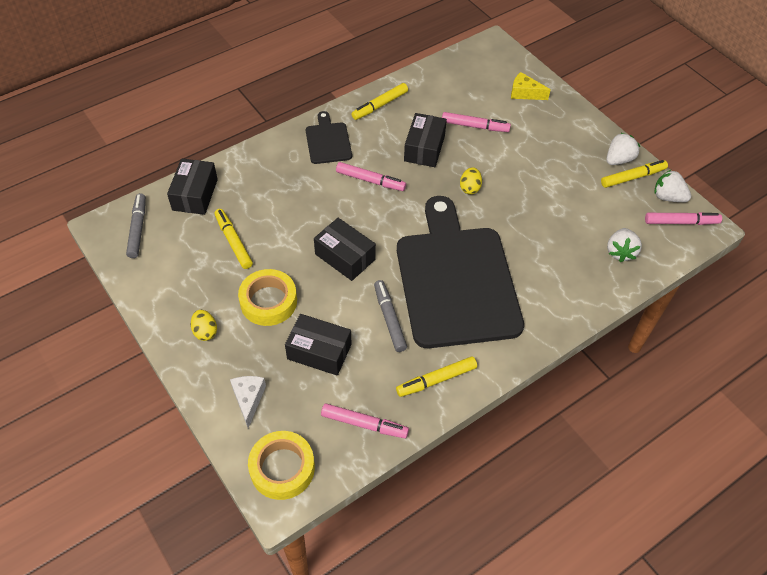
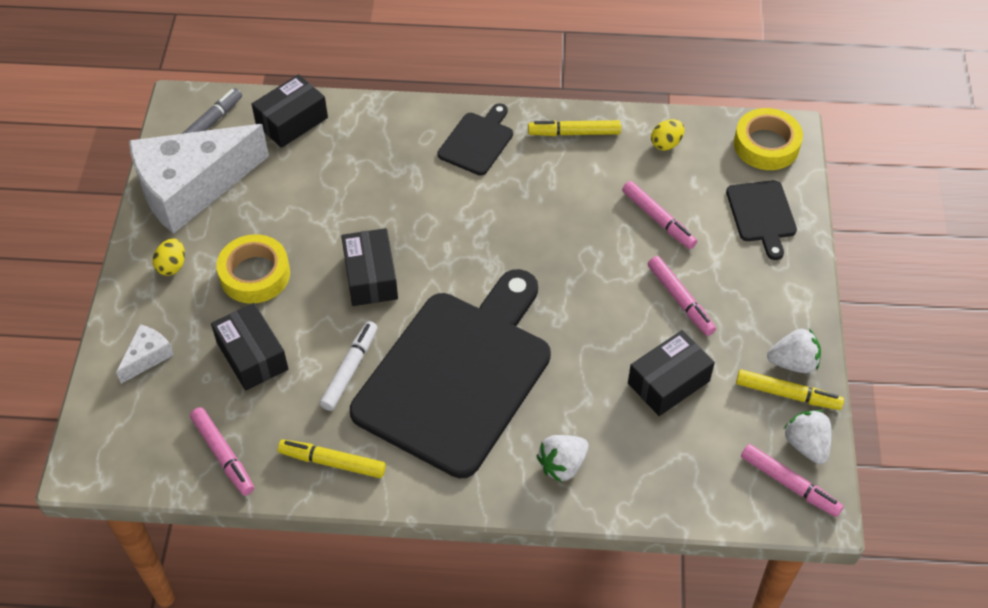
camera: 40 degrees right, 0 degrees up
yellow marker [215,209,253,269] -> none
yellow tape [248,431,315,500] -> yellow tape moved to [734,108,803,170]
pink marker [336,162,406,191] -> pink marker moved to [648,256,716,336]
grey marker [374,280,407,352] -> white marker [320,321,378,411]
black box [404,113,447,167] -> black box moved to [628,330,715,416]
yellow egg [460,167,482,195] -> yellow egg moved to [651,119,685,151]
yellow cheese [511,72,551,100] -> black cutting board [726,180,797,260]
white strawberry [607,228,642,262] -> white strawberry moved to [536,435,589,482]
none -> white cheese [129,124,269,234]

